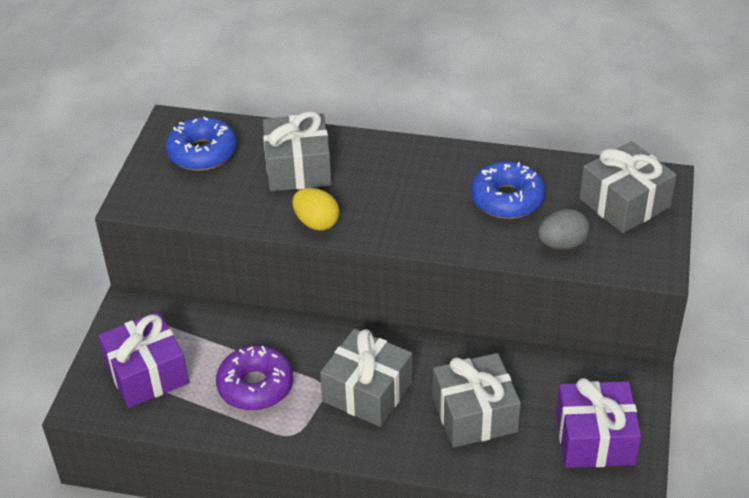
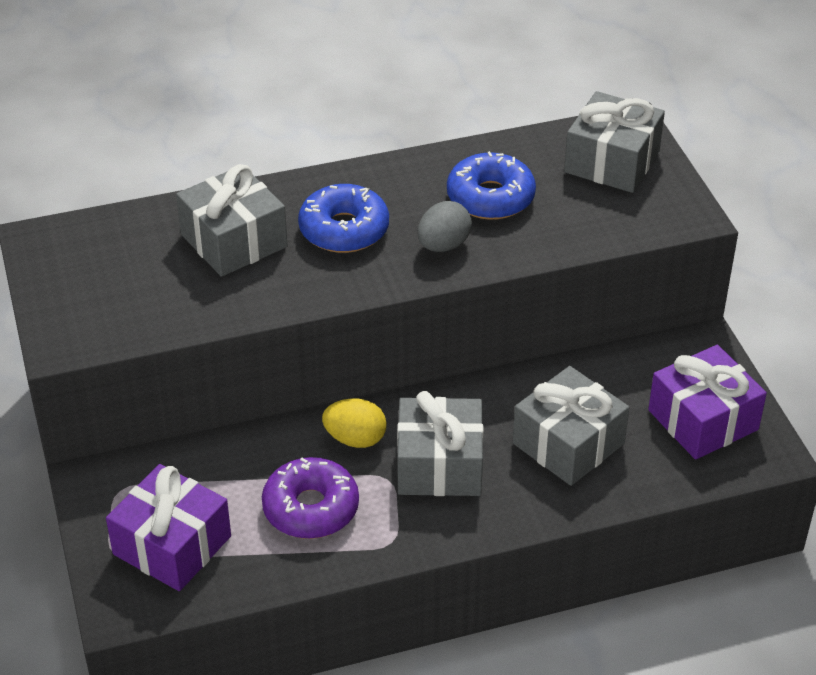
camera: 30 degrees left, 0 degrees up
blue donut [165,117,237,171] -> blue donut moved to [298,184,389,253]
yellow egg [292,188,340,231] -> yellow egg moved to [322,398,387,448]
grey egg [538,209,590,250] -> grey egg moved to [417,201,472,252]

